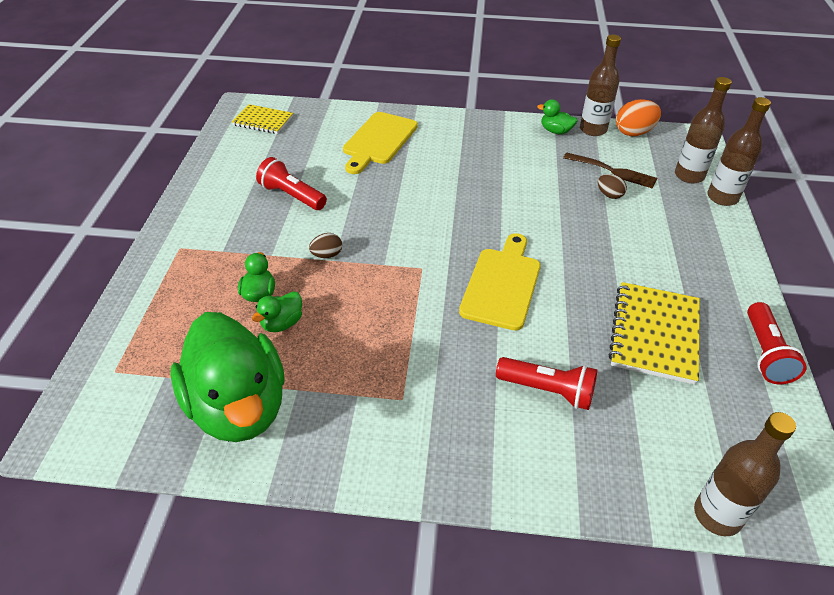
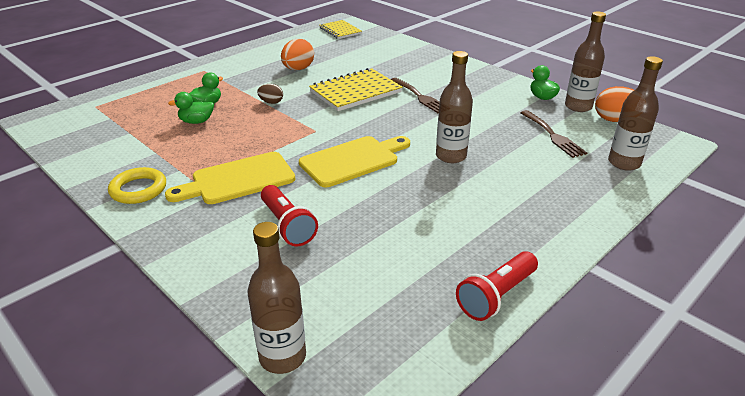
camera: 40 degrees right, 10 degrees down
green duck [171,312,285,442] -> none
red flashlight [256,157,327,210] -> orange egg [281,39,314,70]
yellow cutting board [343,112,418,174] -> yellow cutting board moved to [165,152,295,204]
brown egg [598,174,627,199] -> none
yellow notebook [608,282,700,385] -> yellow notebook moved to [309,68,403,111]
brown bottle [707,97,771,206] -> brown bottle moved to [436,51,473,163]
none -> yellow ring [108,167,166,204]
none -> brown fork [391,78,440,113]

